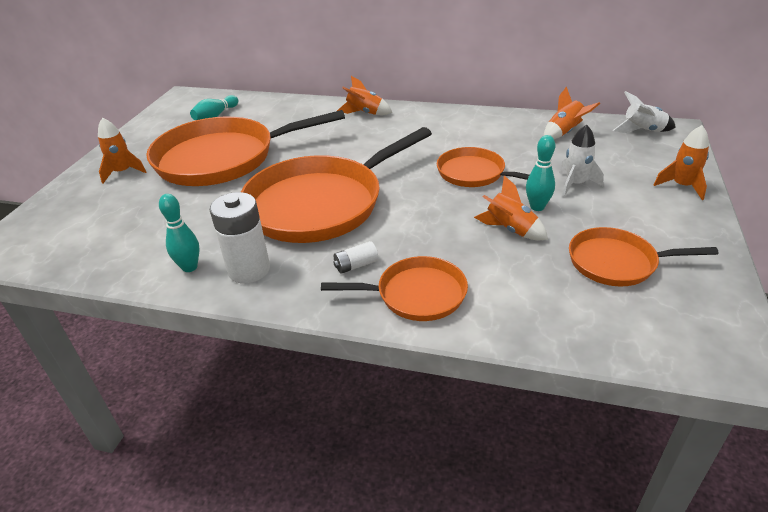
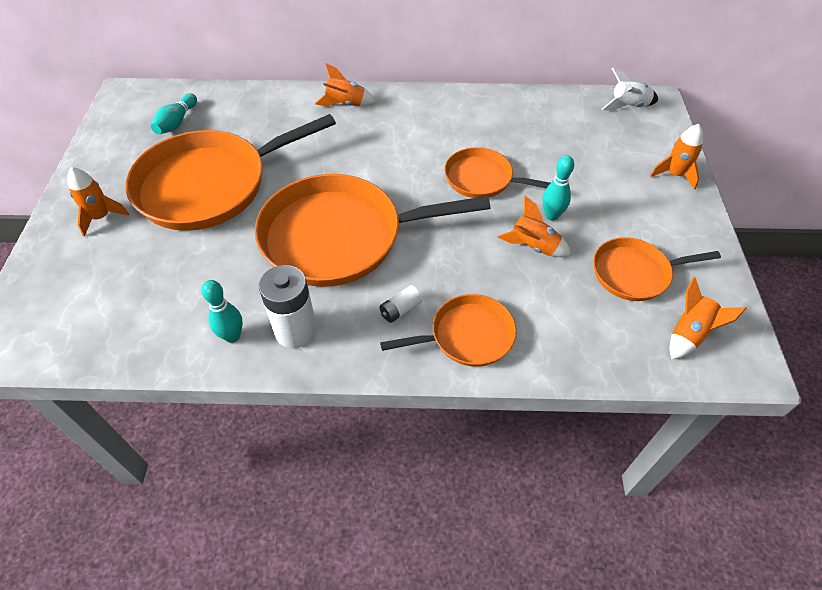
camera: 15 degrees left, 15 degrees up
orange pan [241,127,432,243] -> orange pan turned 45 degrees clockwise [255,174,491,287]
orange rocket [544,87,600,139] -> orange rocket moved to [669,277,747,359]
white rocket [559,124,604,197] -> none

